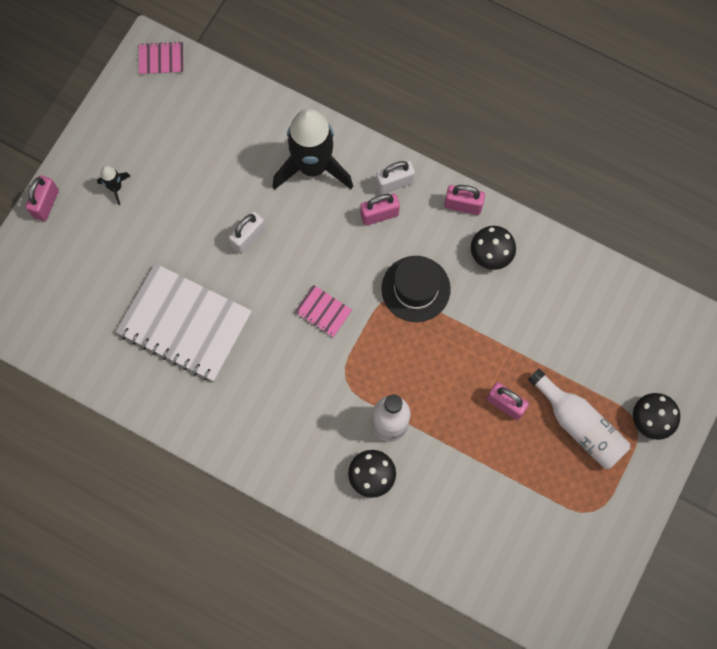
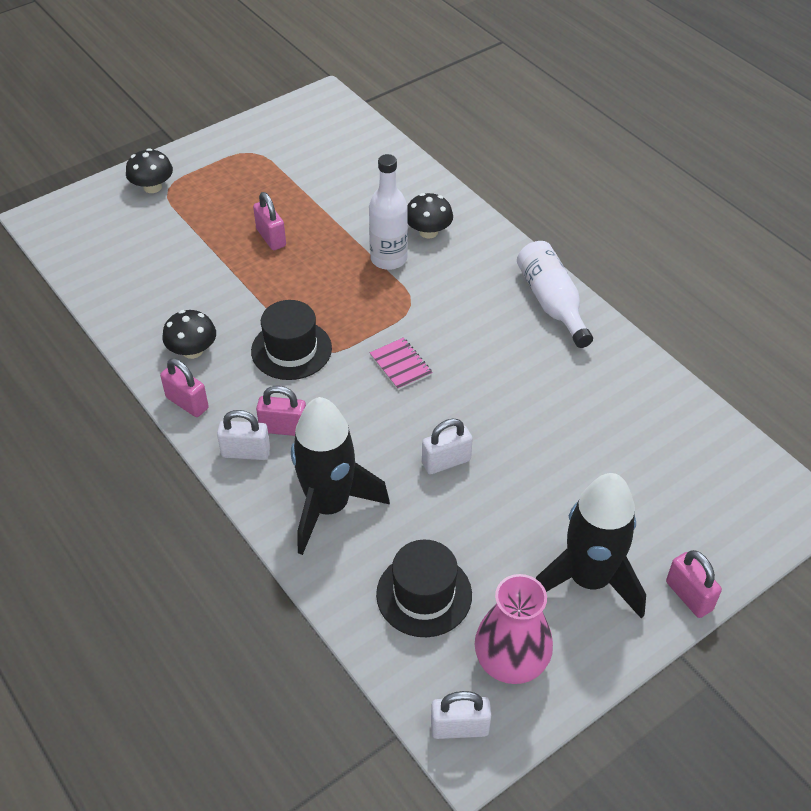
camera: 155 degrees left, 25 degrees down
pink padlock [26,175,59,221] -> pink padlock turned 75 degrees counterclockwise [666,550,722,618]
black rocket [97,166,130,205] -> black rocket [536,473,646,619], size x2.41
white notebook [116,263,252,382] -> none
pink notebook [139,42,184,75] -> white padlock [431,691,491,739]
white bottle [528,369,630,469] -> white bottle moved to [517,241,593,348]
none -> black hat [376,540,472,637]
none -> pink vase [474,574,553,684]

